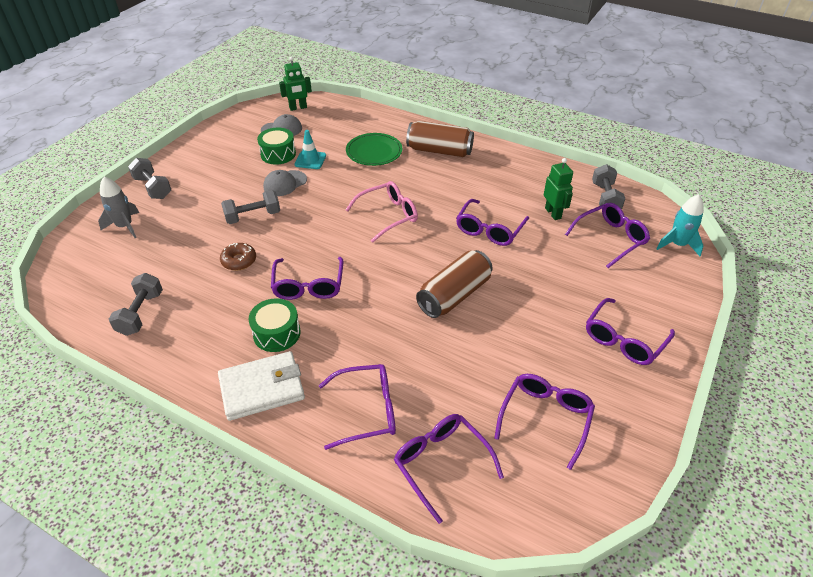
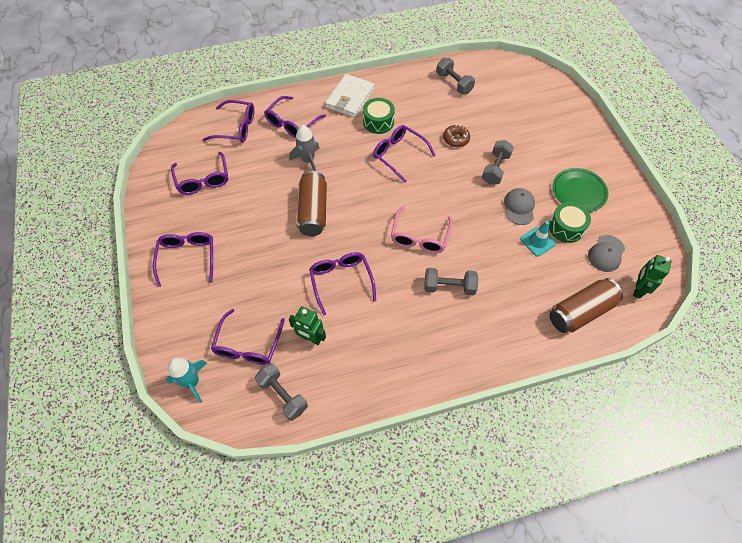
camera: 135 degrees right, 15 degrees up
grey rocket [98,176,139,238] -> grey rocket moved to [289,125,320,171]
grey dumbbell [128,158,171,199] -> grey dumbbell moved to [424,268,478,295]
green plate [346,133,403,166] -> green plate moved to [553,168,608,212]
brown can [406,121,474,157] -> brown can moved to [549,278,623,333]

